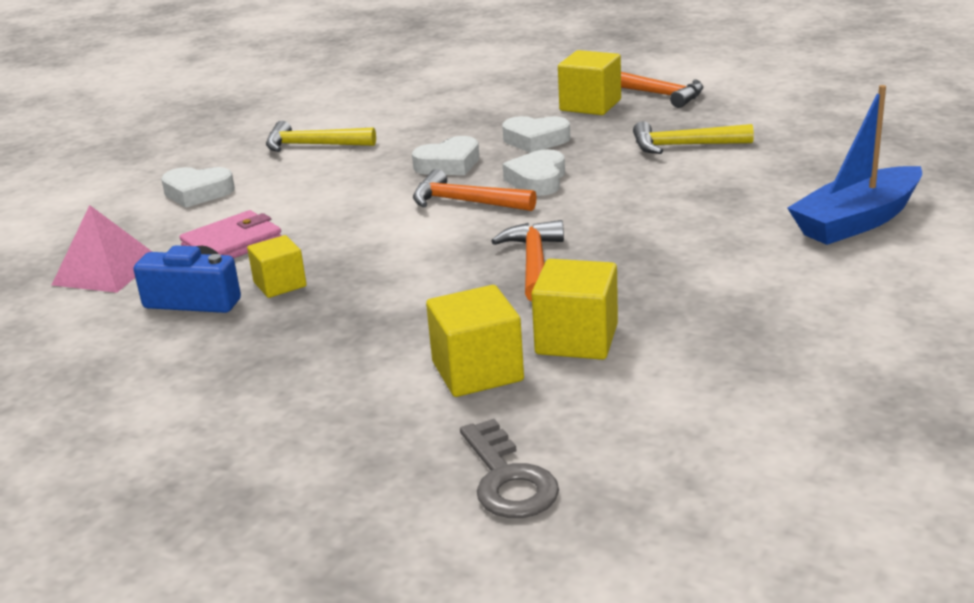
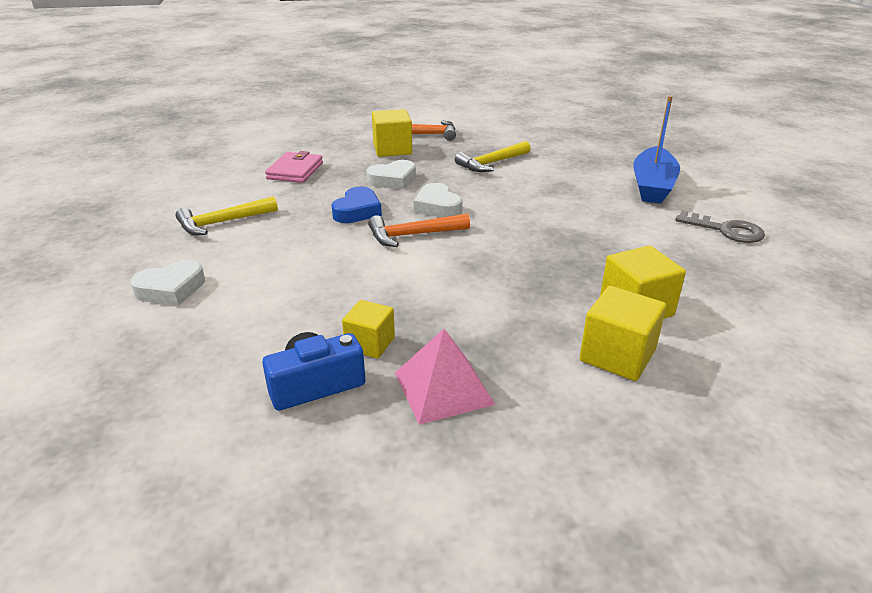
camera: 40 degrees left, 5 degrees up
pink pyramid [52,205,152,293] -> pink pyramid moved to [395,329,495,425]
pink wallet [179,210,282,259] -> pink wallet moved to [265,151,323,183]
white heart [412,136,479,175] -> blue heart [331,187,382,223]
grey key [460,419,559,518] -> grey key moved to [675,211,765,243]
orange hammer [492,220,564,302] -> none

